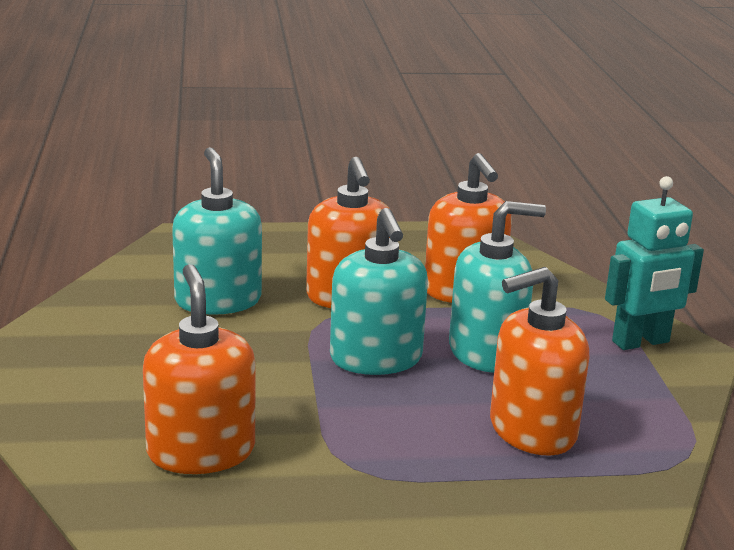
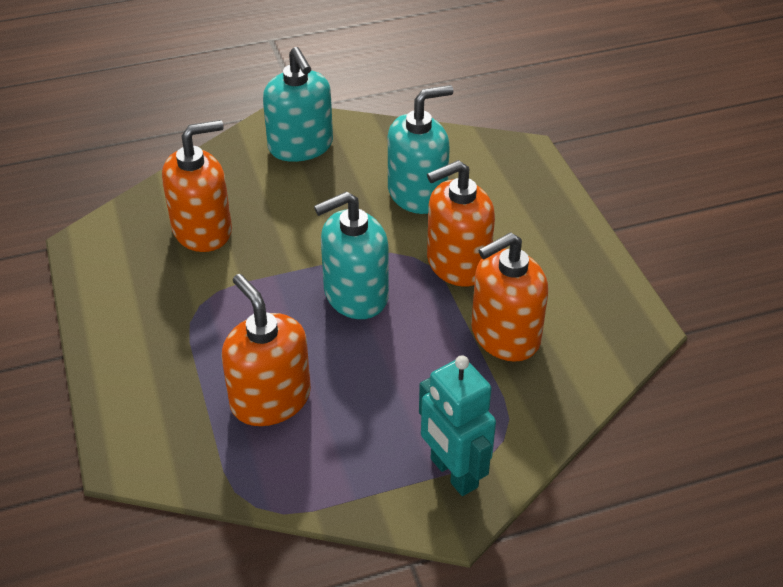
camera: 80 degrees right, 20 degrees up
turquoise soap dispenser [449,201,546,373] -> turquoise soap dispenser moved to [263,47,333,162]

